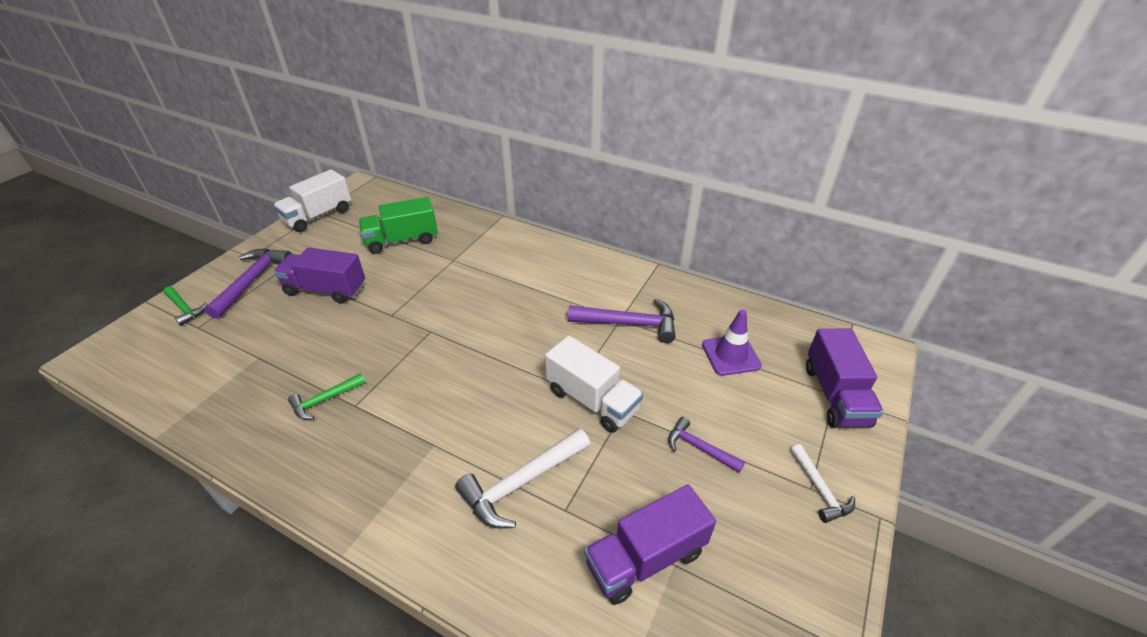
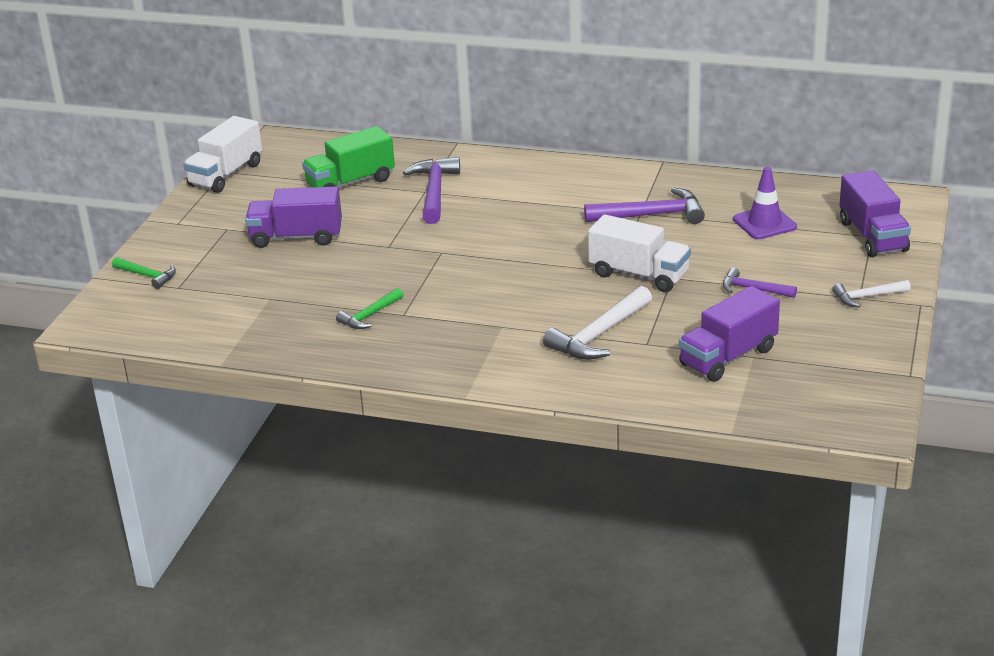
camera: 10 degrees left, 10 degrees down
purple hammer [204,248,292,319] -> purple hammer moved to [403,157,460,224]
white hammer [791,444,855,523] -> white hammer turned 105 degrees clockwise [832,280,911,307]

